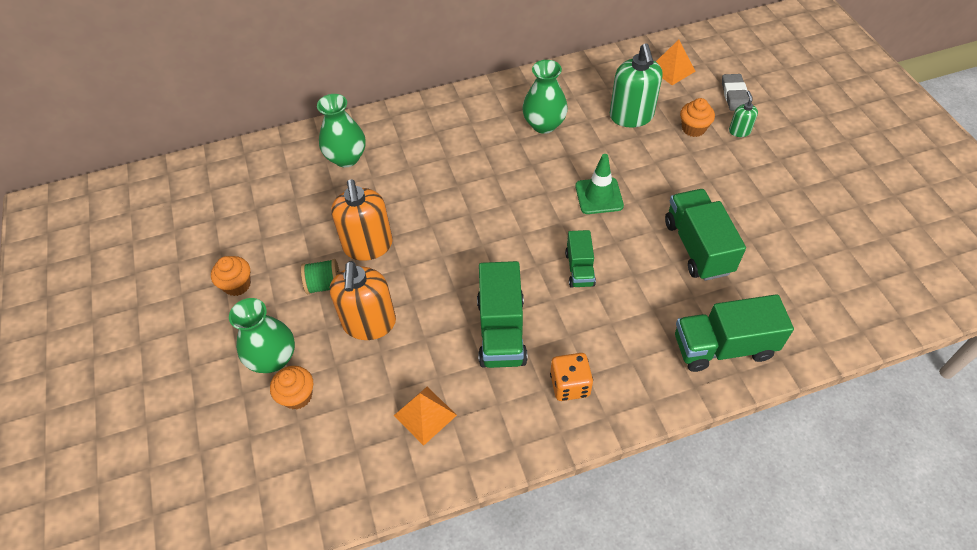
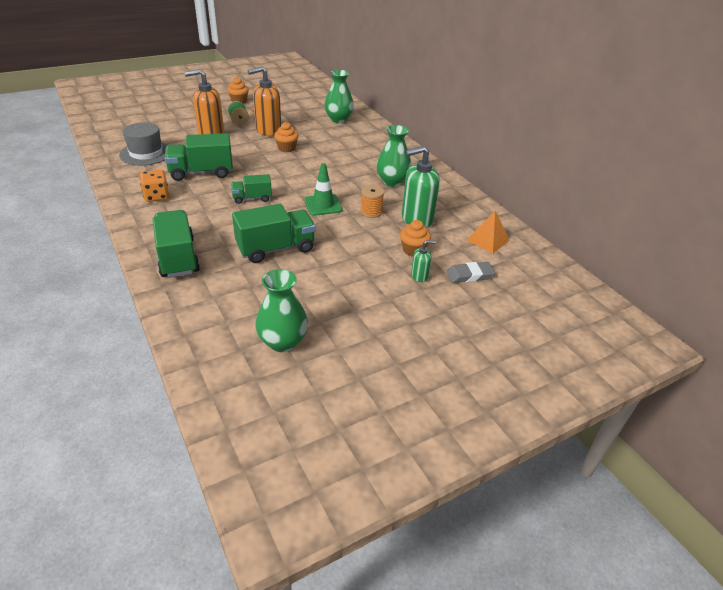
camera: 75 degrees right, 15 degrees down
green vase [229,298,295,373] -> green vase moved to [255,269,308,352]
orange cupcake [270,366,313,409] -> orange cupcake moved to [274,122,299,152]
orange pyramid [394,387,457,446] -> grey hat [119,122,167,166]
none -> orange spool [360,185,384,218]

